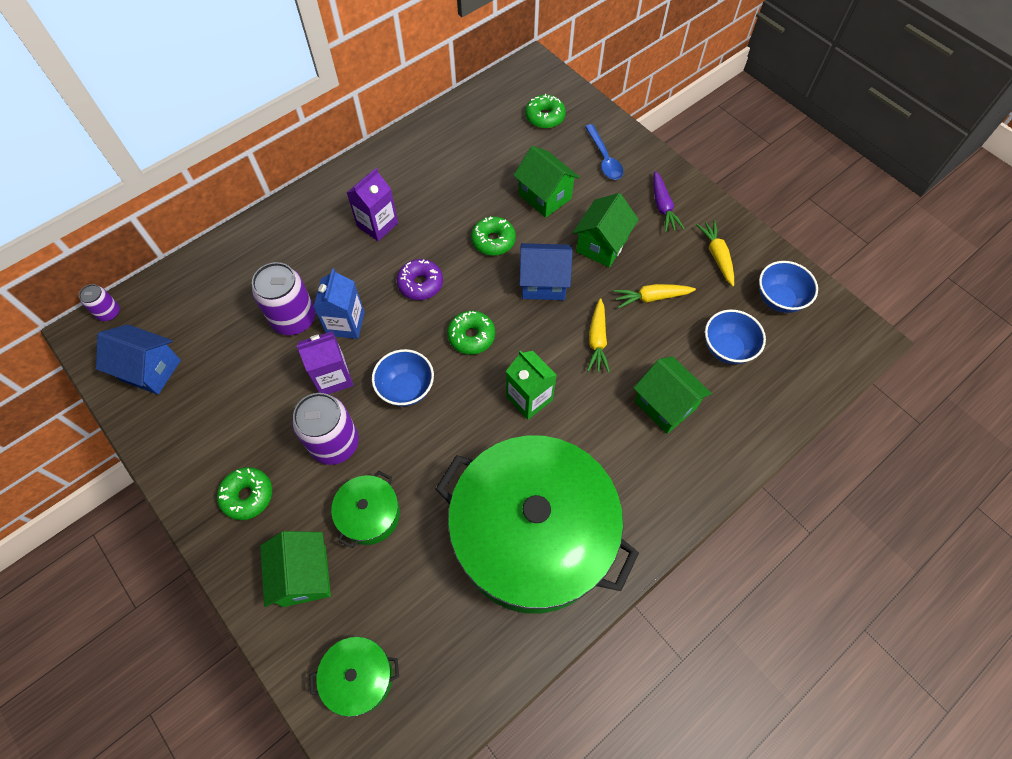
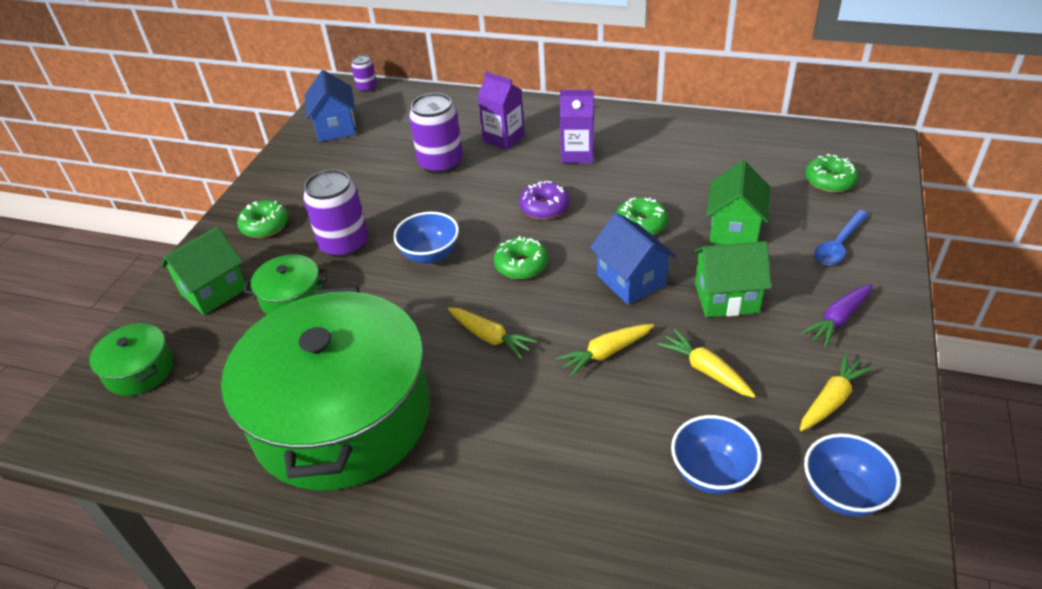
camera: 60 degrees right, 20 degrees down
purple carton [297,331,353,394] -> purple carton moved to [478,72,525,150]
blue carton [313,268,365,339] -> none
green carton [506,350,557,420] -> yellow carrot [448,307,537,359]
green house [633,356,712,434] -> none

